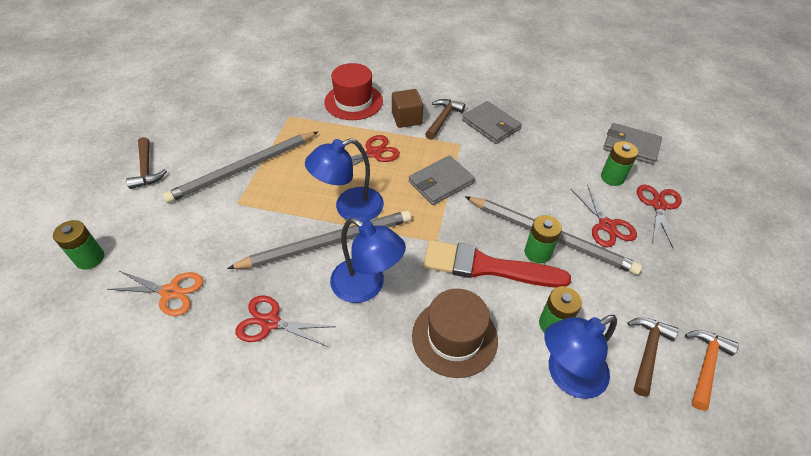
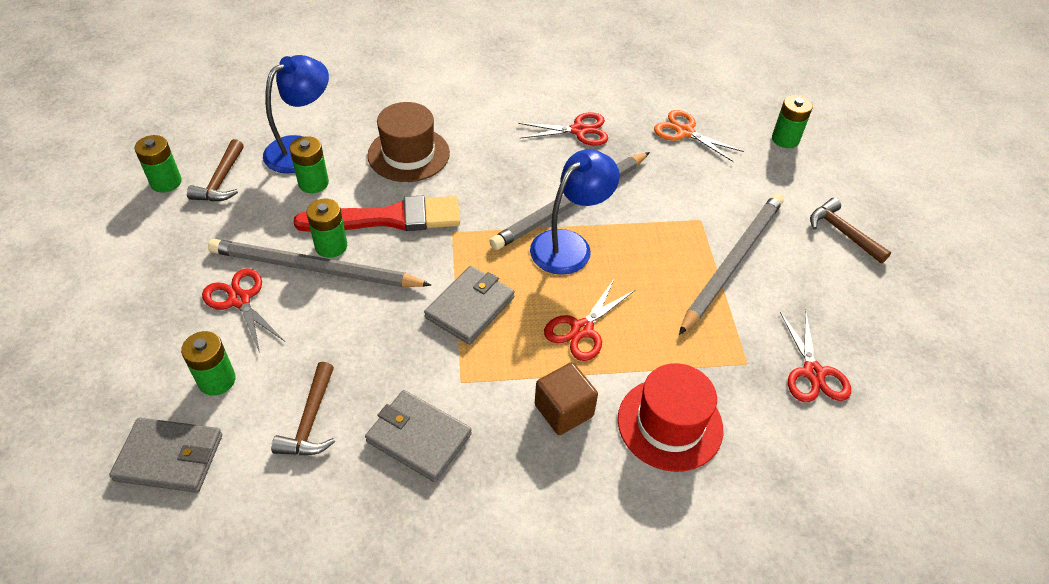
camera: 160 degrees right, 0 degrees up
orange scissors [107,270,203,316] -> orange scissors turned 45 degrees clockwise [654,110,744,162]
blue lamp [330,218,406,303] -> none
brown hammer [425,99,465,140] -> brown hammer moved to [271,362,335,455]
red scissors [637,184,682,248] -> red scissors moved to [780,310,851,402]
orange hammer [685,330,739,411] -> green battery [135,135,182,192]

